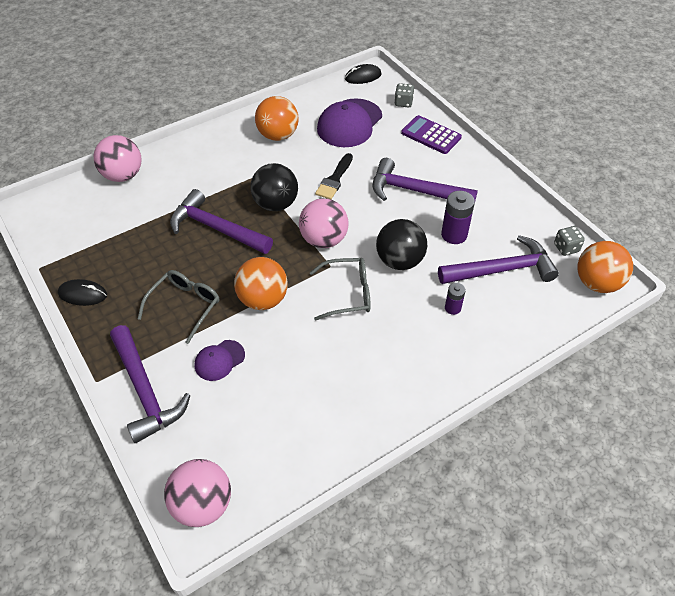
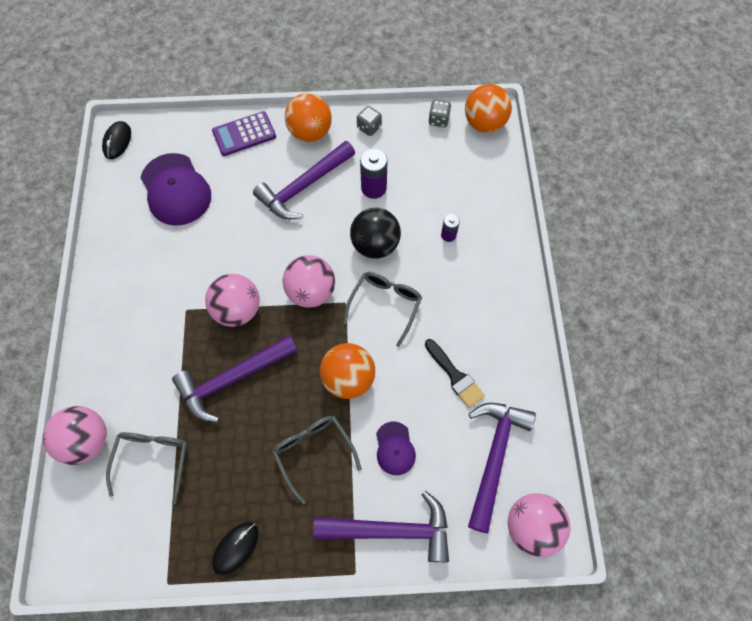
camera: 60 degrees left, 15 degrees up
black ball [250,163,298,211] -> pink ball [205,274,260,327]
orange ball [255,96,299,141] -> orange ball moved to [285,93,332,142]
black brush [315,153,353,199] -> black brush moved to [425,339,485,408]
grey dice [395,83,414,107] -> grey dice moved to [357,106,382,136]
purple hammer [438,235,559,284] -> purple hammer moved to [468,403,536,533]
none -> grey glasses [106,432,187,504]

